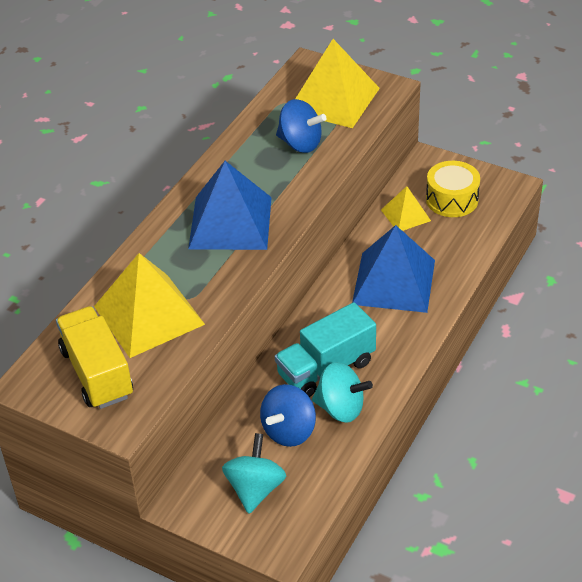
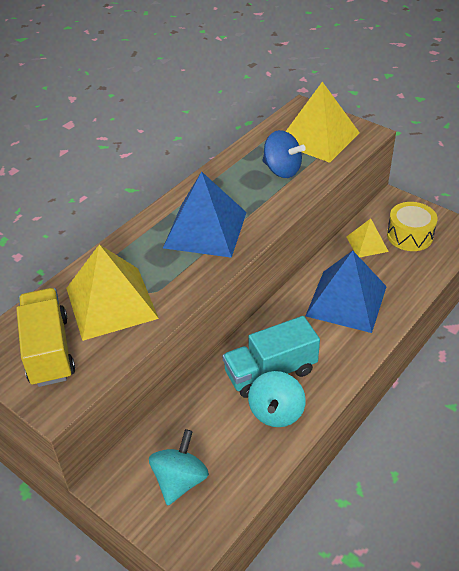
camera: 10 degrees right, 0 degrees up
blue spinning top [260,384,316,447] -> none
turquoise spinning top [312,362,373,423] -> turquoise spinning top turned 75 degrees clockwise [248,371,306,427]

